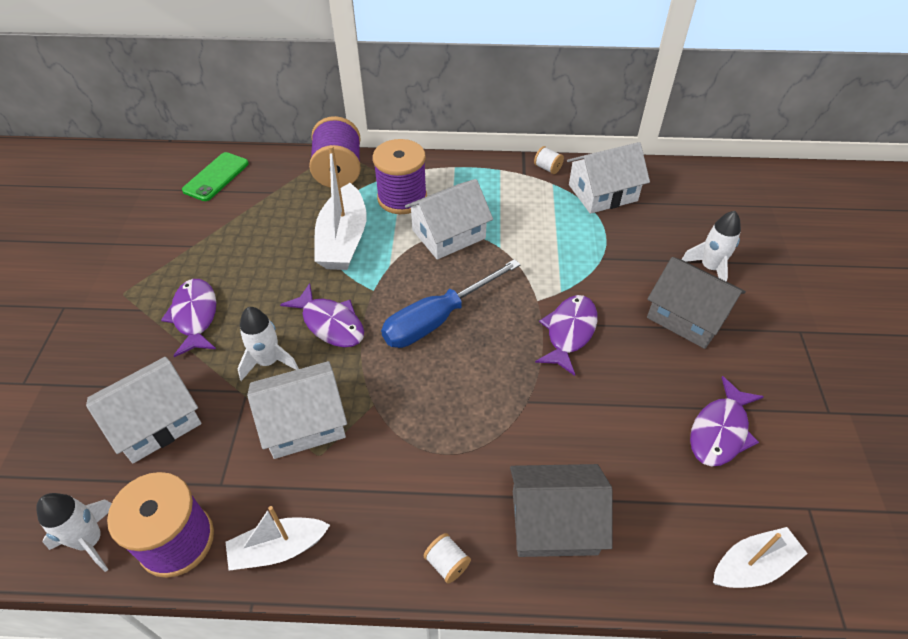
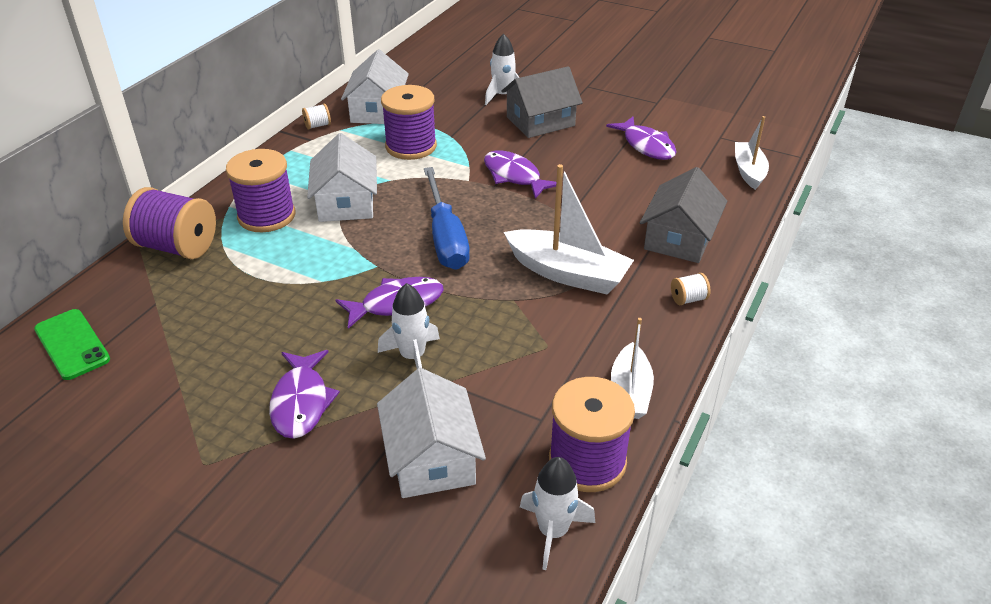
camera: 65 degrees left, 10 degrees down
purple fish [161,279,217,357] -> purple fish turned 105 degrees counterclockwise [269,350,340,439]
white house [247,361,347,459] -> none
white boat [314,145,367,270] -> white boat moved to [504,164,634,294]
none -> purple spool [381,85,437,160]

